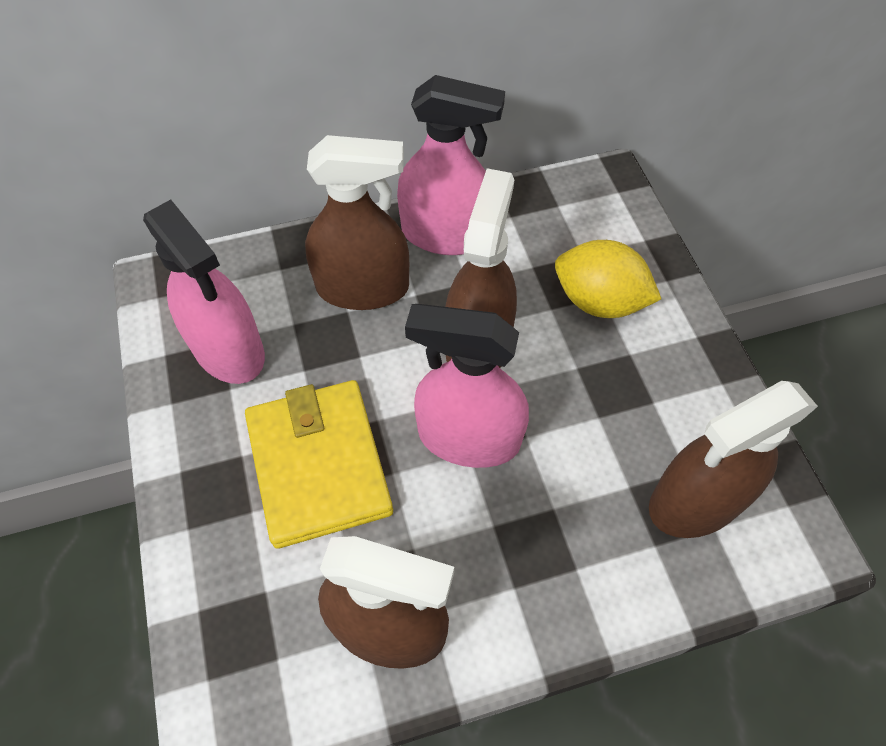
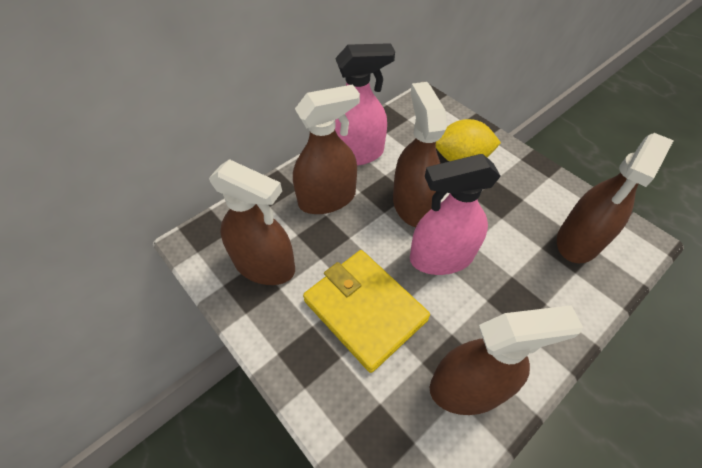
camera: 25 degrees left, 5 degrees down
pink spray bottle [143,200,265,384] -> brown spray bottle [209,159,295,285]

